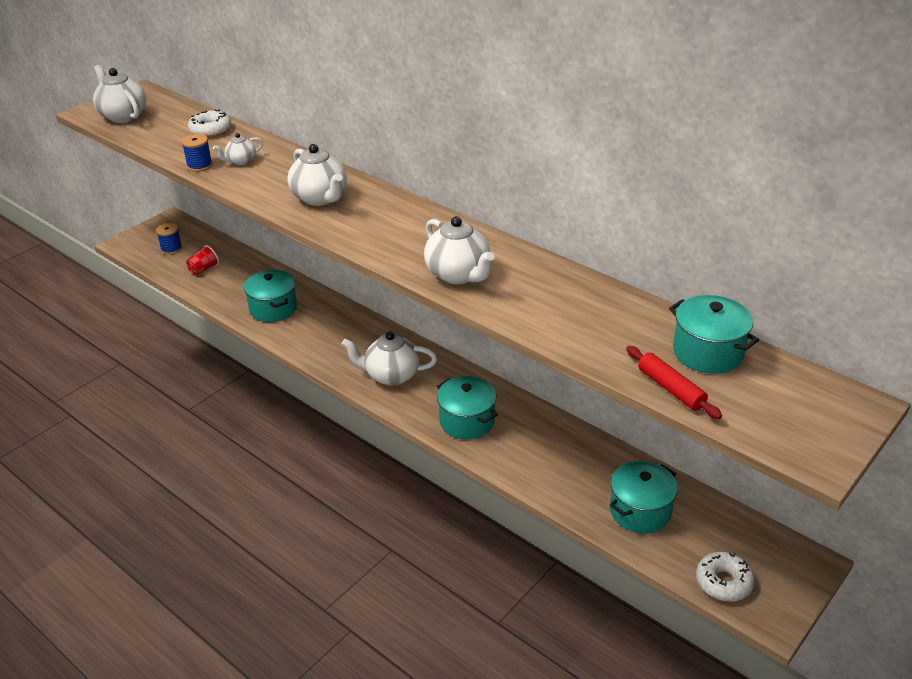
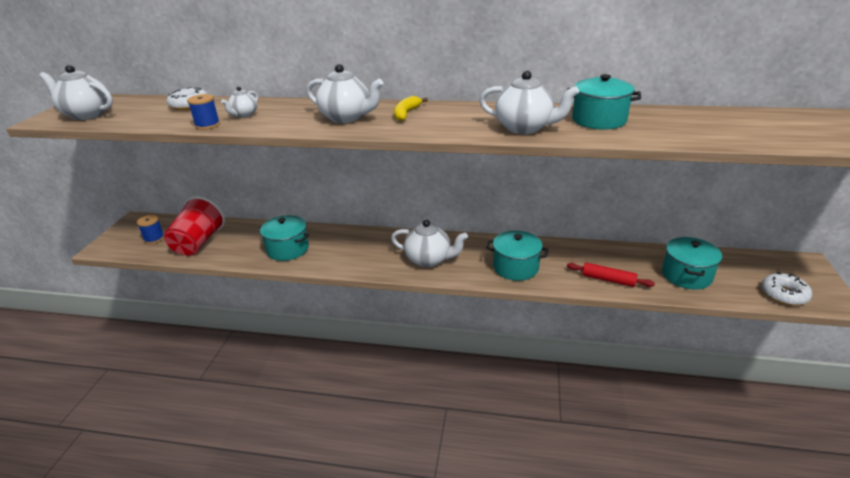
camera: 30 degrees left, 5 degrees down
red cup [186,245,219,275] -> red cup [164,196,225,256], size x2.09
white teapot [342,331,437,386] -> white teapot turned 135 degrees counterclockwise [391,220,468,267]
red rolling pin [626,346,722,419] -> red rolling pin moved to [567,263,655,287]
turquoise pot [669,295,759,374] -> turquoise pot moved to [567,74,641,130]
none -> yellow banana [394,96,428,121]

